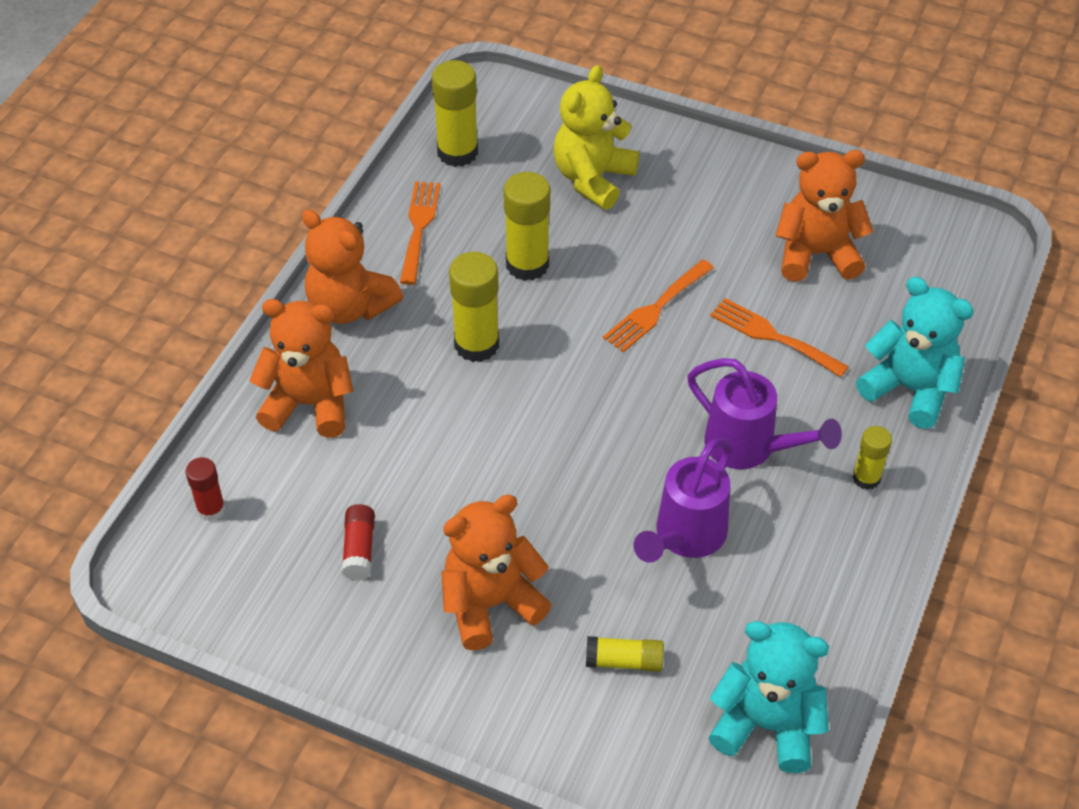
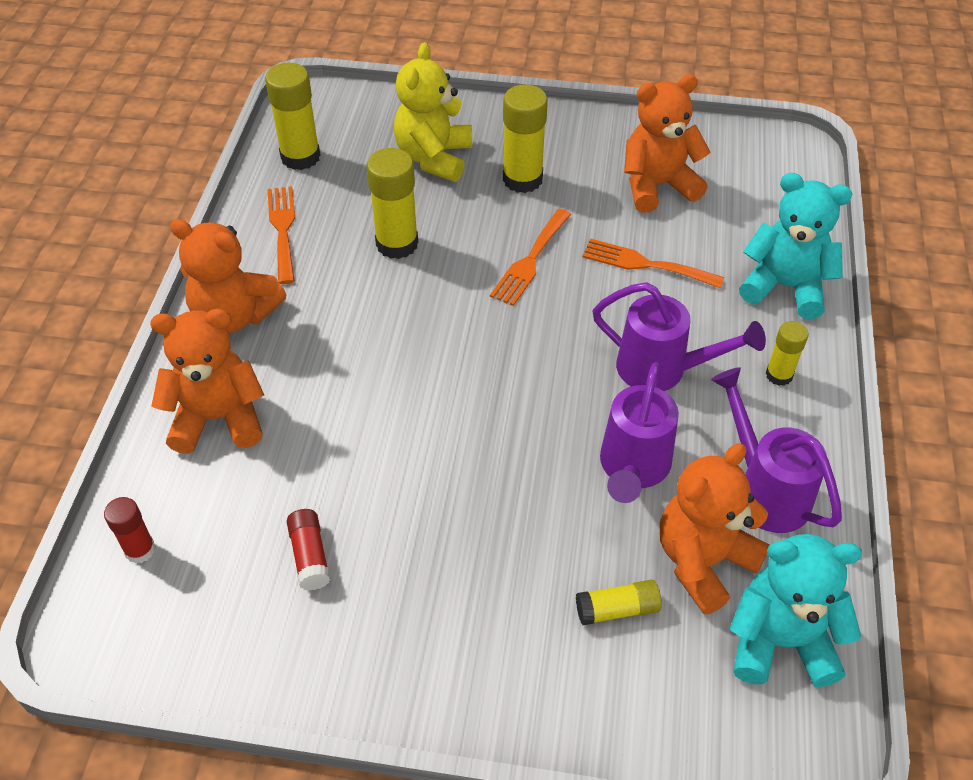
camera: 15 degrees left, 0 degrees up
orange teddy bear [441,495,552,651] -> orange teddy bear moved to [660,443,770,615]
yellow glue stick [449,252,499,362] -> yellow glue stick moved to [503,84,548,193]
none -> purple watering can [711,367,842,533]

